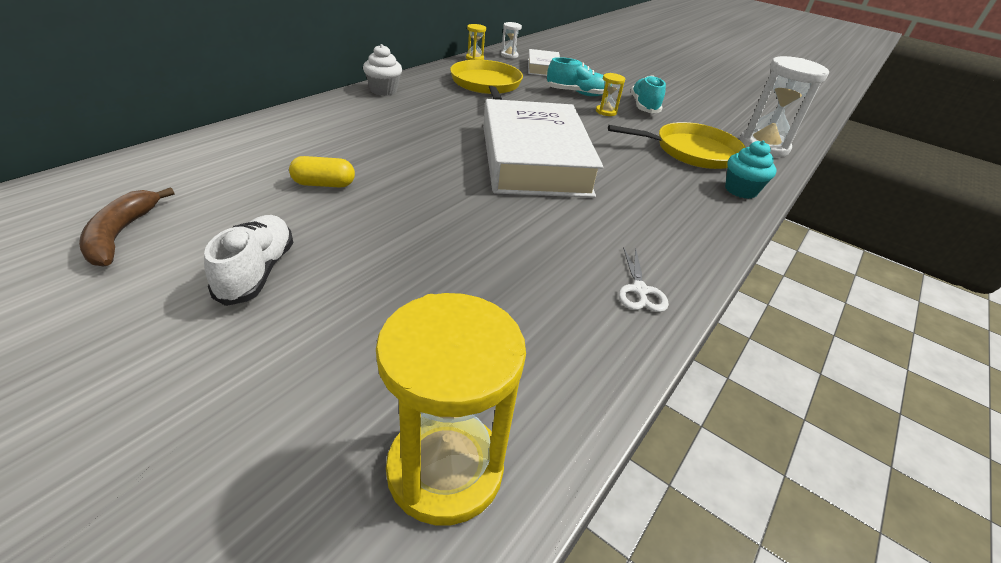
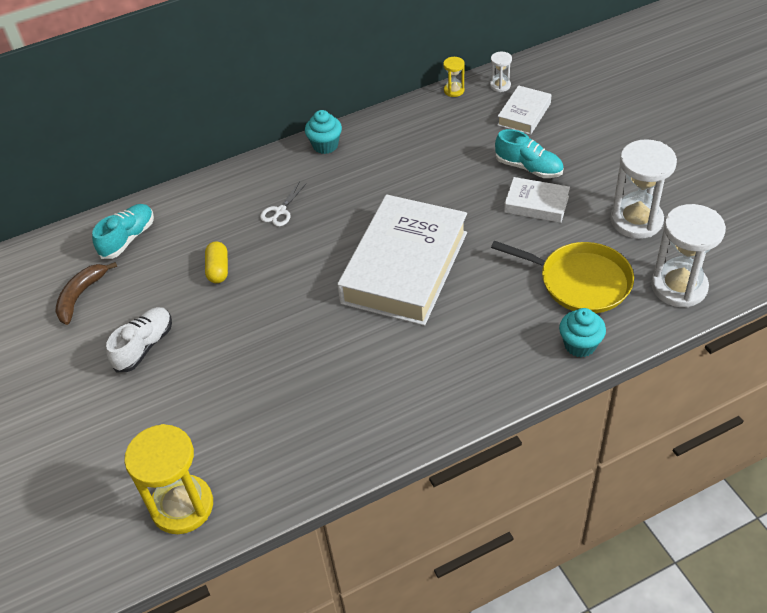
camera: 35 degrees right, 10 degrees up
yellow capsule [289,156,355,188] -> yellow capsule turned 60 degrees clockwise [205,242,228,283]
white cupcake [363,44,402,96] -> turquoise cupcake [305,110,342,154]
yellow pan [450,60,523,100] -> none
yellow hourglass [596,73,625,116] -> white book [504,177,570,223]
white scissors [619,247,669,312] -> white scissors moved to [260,181,307,226]
turquoise shoe [630,75,666,113] -> turquoise shoe moved to [92,204,154,259]
none -> white hourglass [610,139,677,239]

